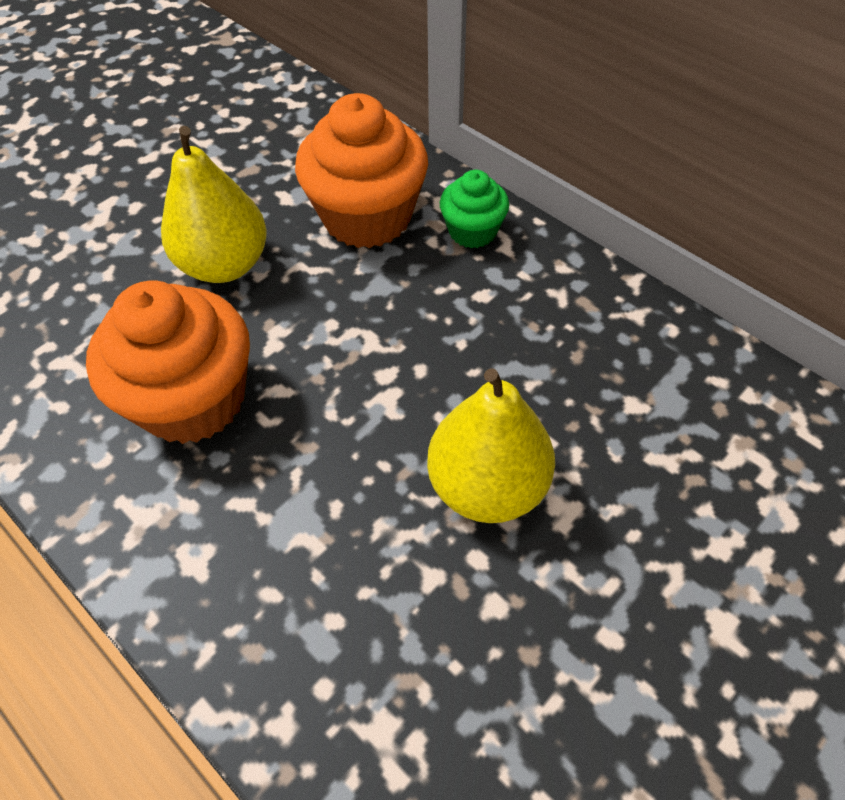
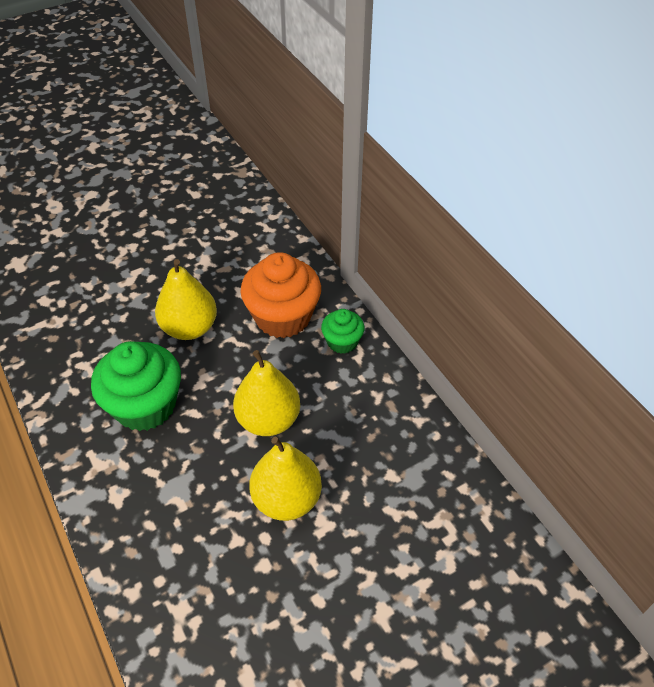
camera: 15 degrees right, 5 degrees down
orange cupcake [86,281,250,444] -> green cupcake [91,341,181,431]
none -> yellow pear [233,350,300,436]

